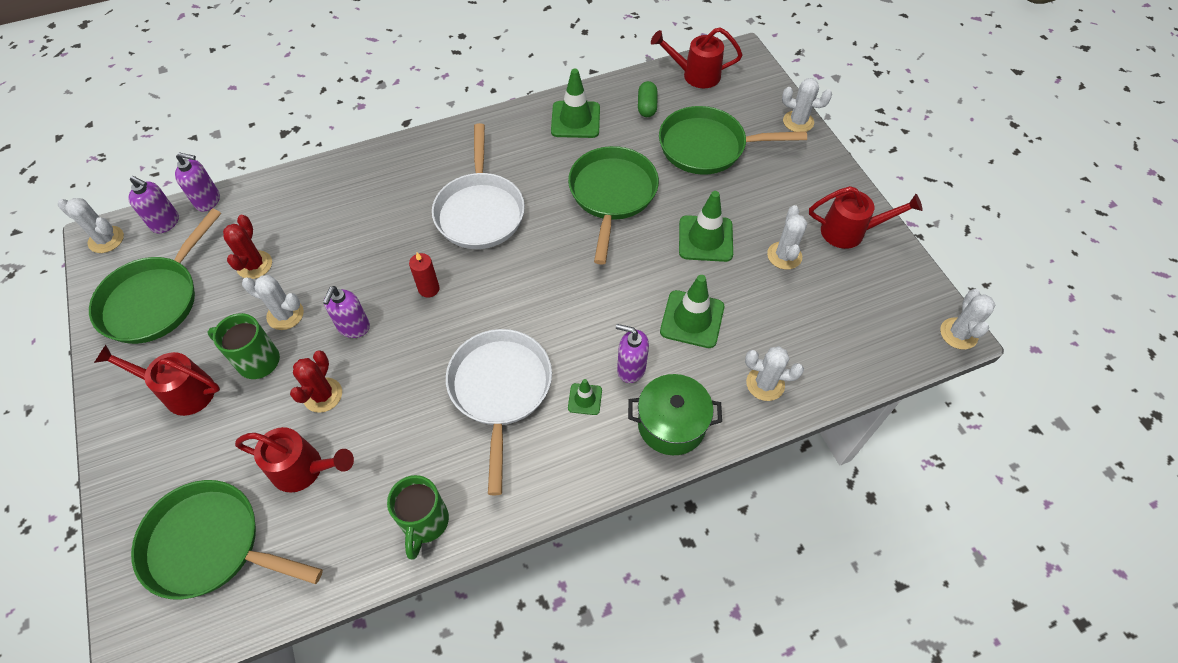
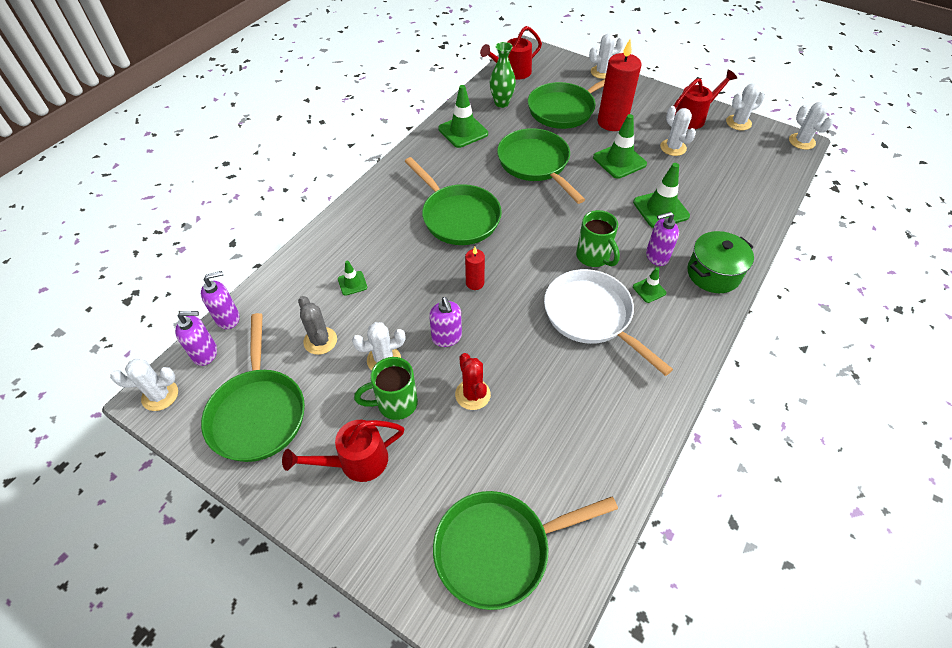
camera: 35 degrees left, 5 degrees down
red cactus [223,215,272,279] -> grey cactus [298,296,337,355]
red watering can [235,427,354,493] -> none
green mug [387,475,449,559] -> green mug moved to [576,210,620,267]
white pan [432,123,525,249] -> green pan [404,157,502,245]
green capsule [638,81,657,117] -> green vase [490,42,516,108]
white cactus [745,346,804,401] -> white cactus moved to [726,84,765,130]
none -> green traffic cone [338,261,367,296]
none -> red candle [598,39,641,131]

